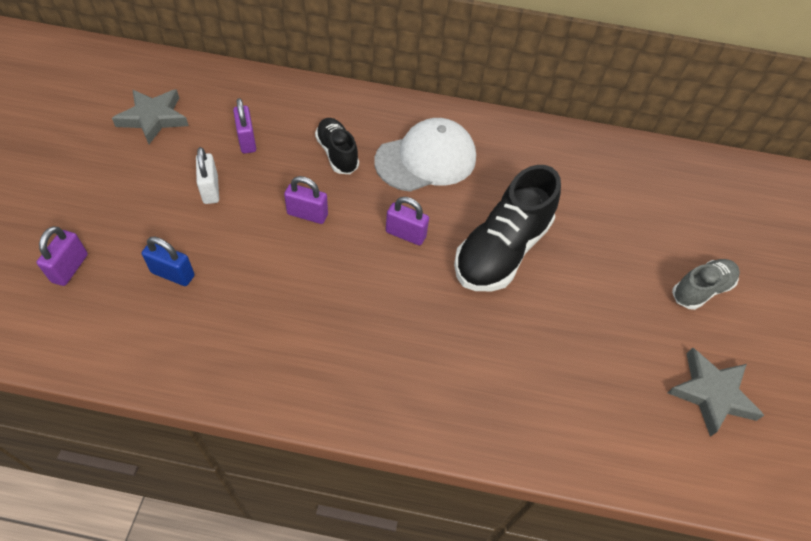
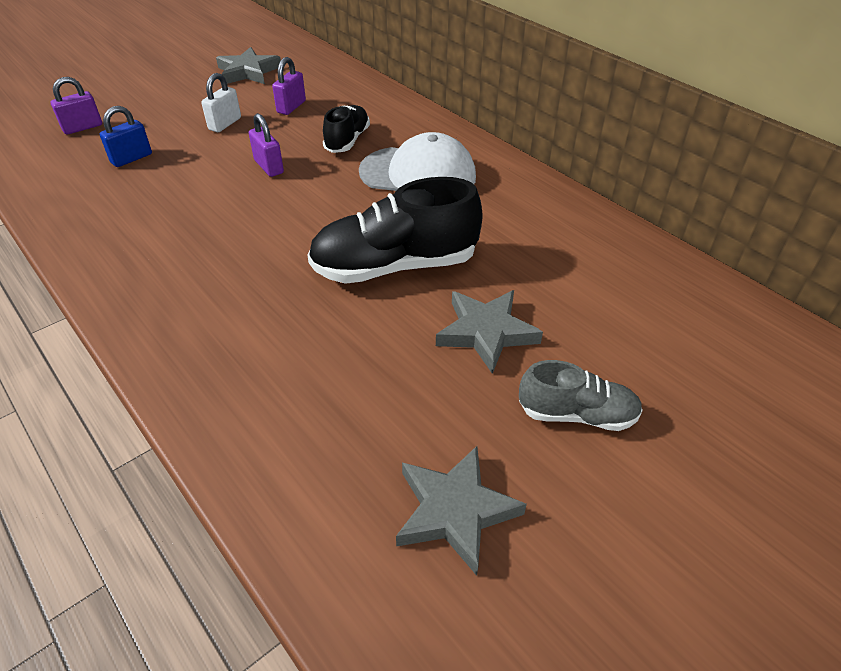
camera: 45 degrees right, 10 degrees down
blue padlock [142,237,195,286] -> blue padlock turned 75 degrees clockwise [100,106,152,167]
purple padlock [386,197,429,246] -> none
none -> grey star [436,290,543,374]

